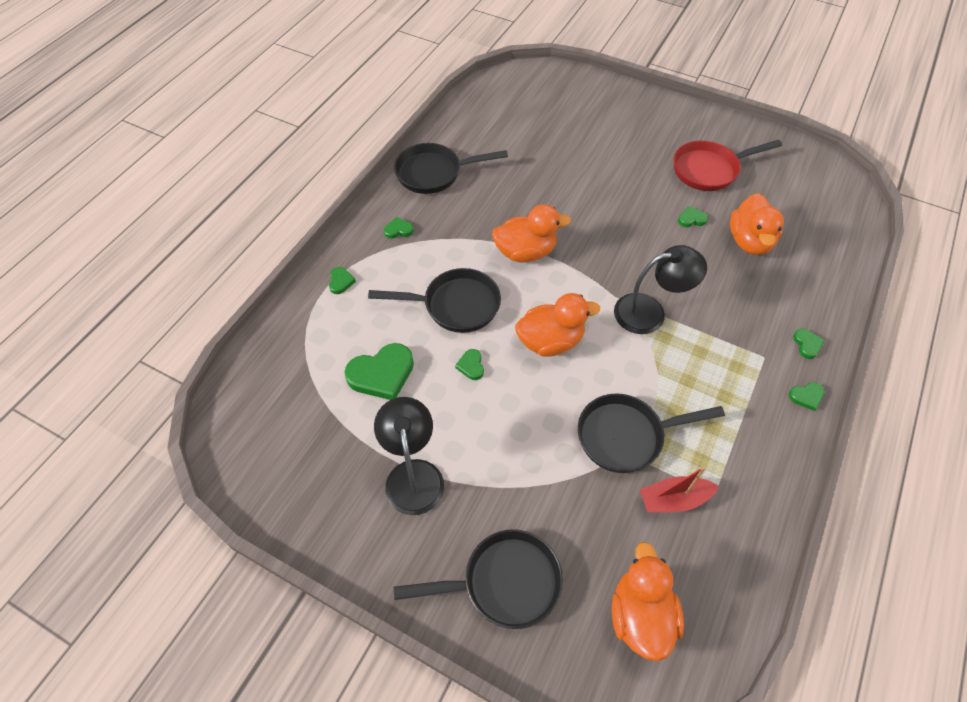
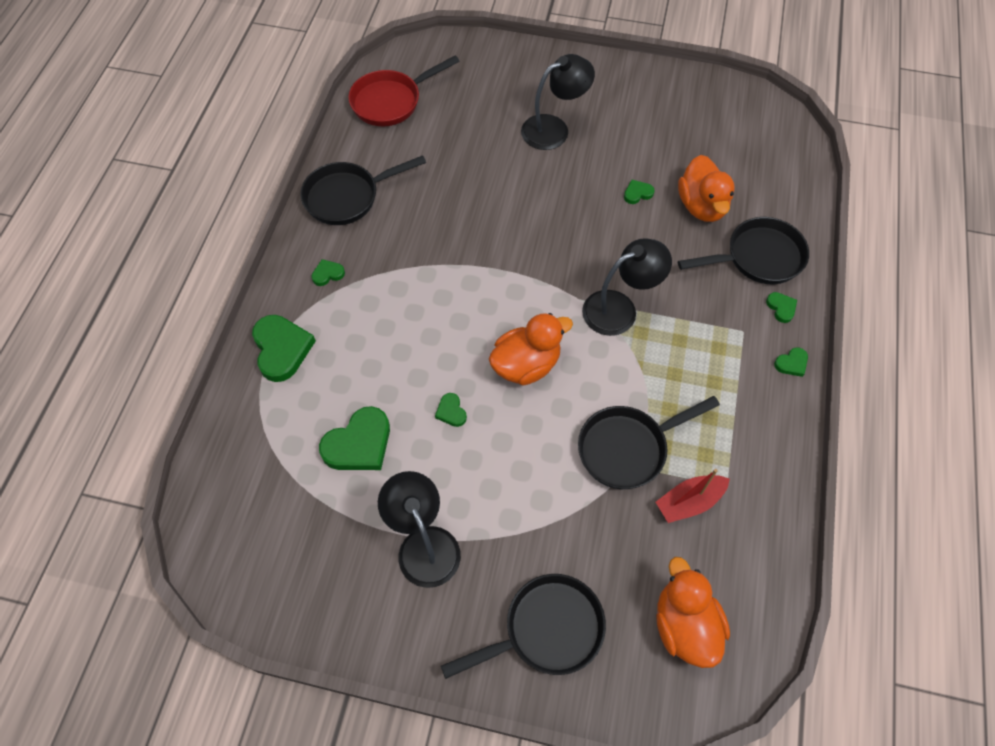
camera: 15 degrees left, 5 degrees up
green heart [329,267,356,294] -> green heart [252,315,316,382], size x2.05
black pan [368,268,501,333] -> black pan moved to [678,217,809,284]
orange duck [492,204,571,263] -> none
red pan [673,140,782,191] -> red pan moved to [348,55,460,126]
none -> black lamp [521,54,595,150]

